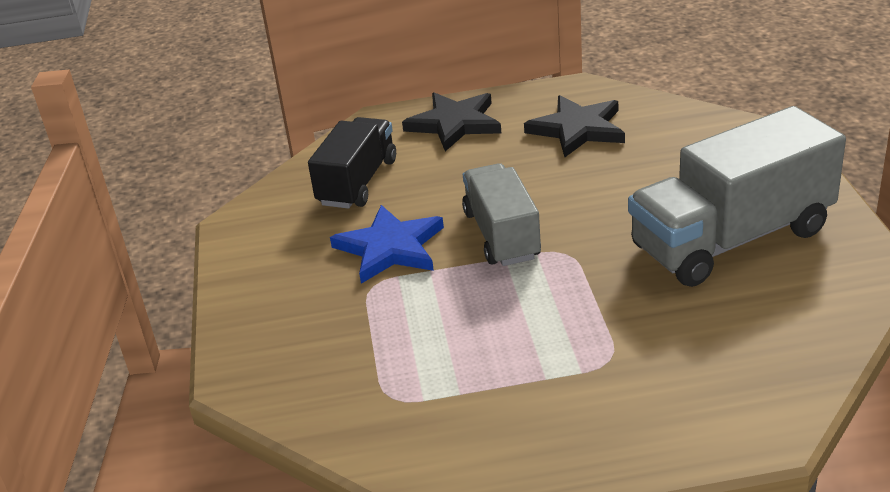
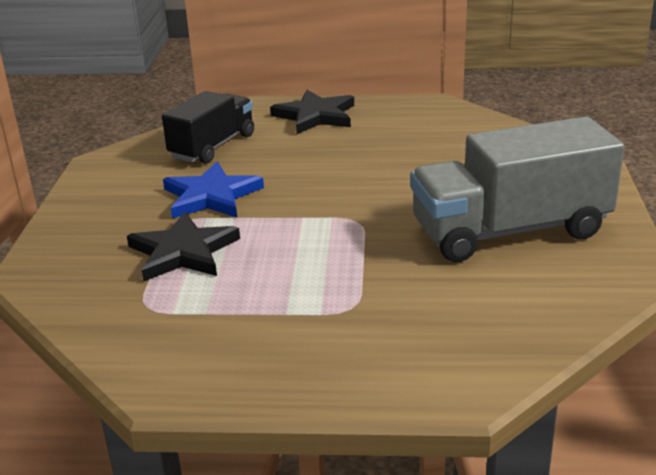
camera: 10 degrees right, 5 degrees down
grey truck [462,163,541,266] -> none
black star [524,95,625,158] -> black star moved to [127,212,240,281]

